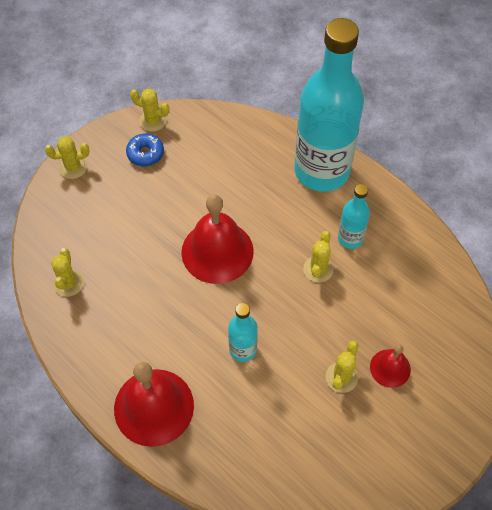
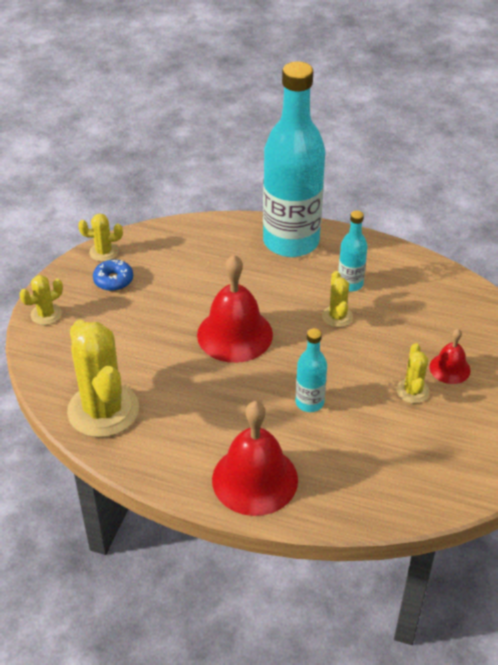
camera: 25 degrees left, 15 degrees down
yellow cactus [51,248,84,297] -> yellow cactus [67,320,139,437], size x2.13

